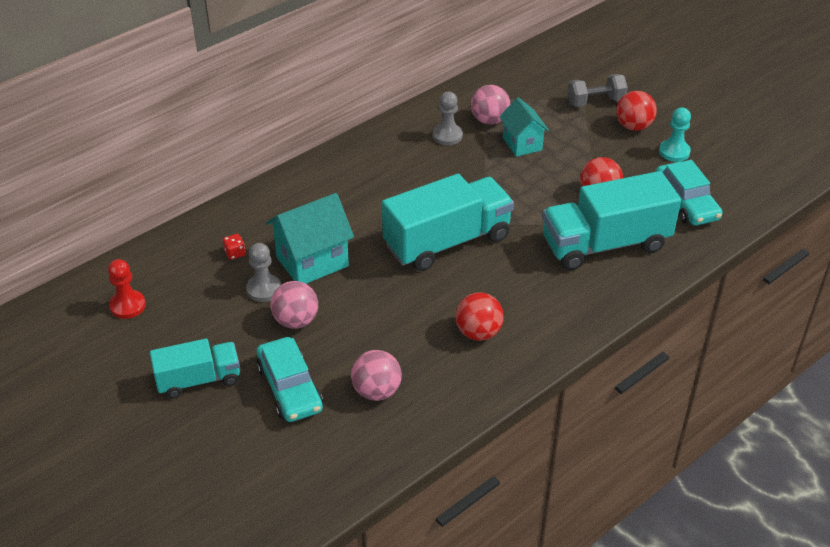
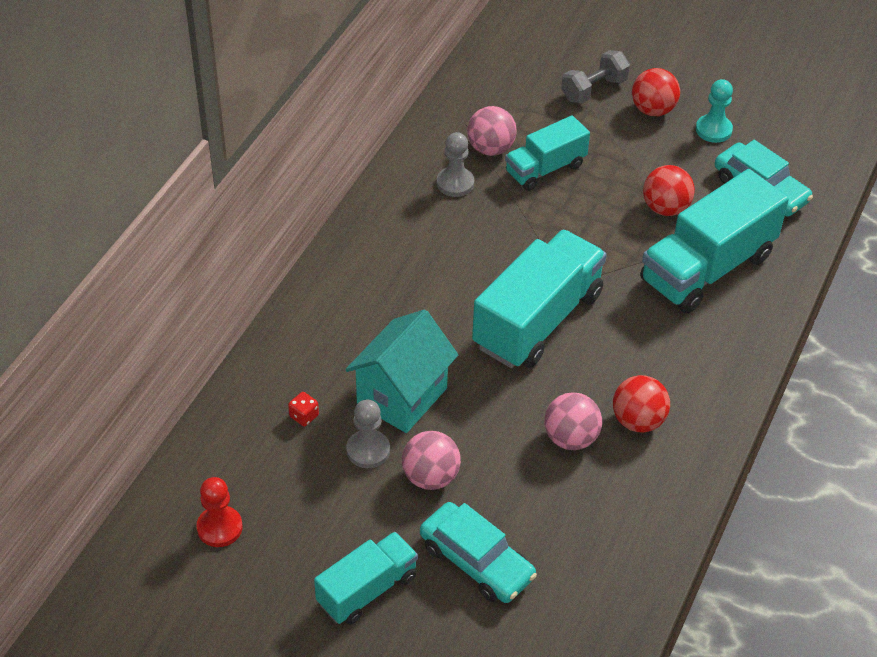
camera: 25 degrees left, 5 degrees up
pink ball [351,350,402,401] -> pink ball moved to [544,392,602,450]
turquoise house [499,97,549,157] -> turquoise truck [505,115,590,191]

